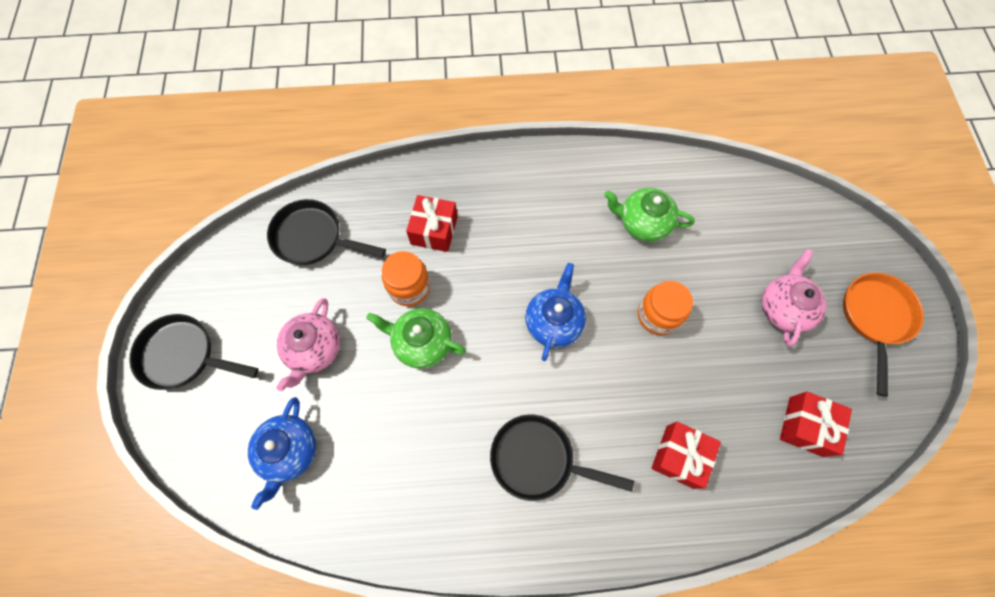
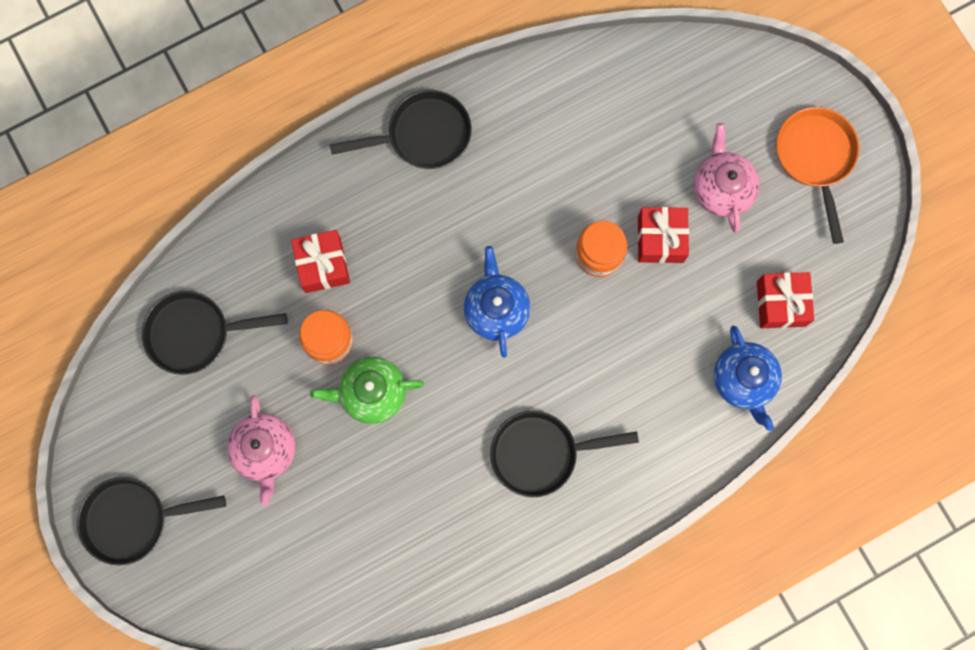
camera: 25 degrees left, 10 degrees up
blue teapot [248,397,316,510] -> blue teapot moved to [714,325,782,431]
green teapot [604,188,695,242] -> none
red gift [651,422,721,489] -> red gift moved to [638,207,689,263]
none -> black pan [330,90,472,169]

